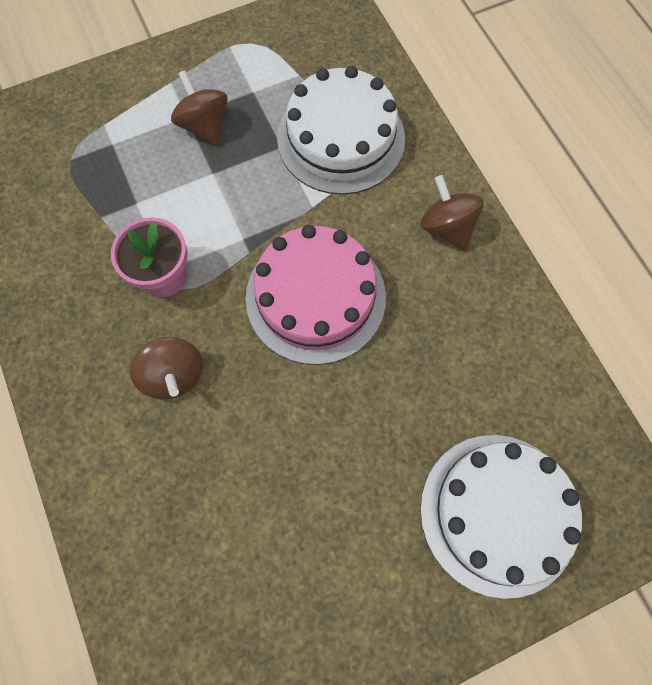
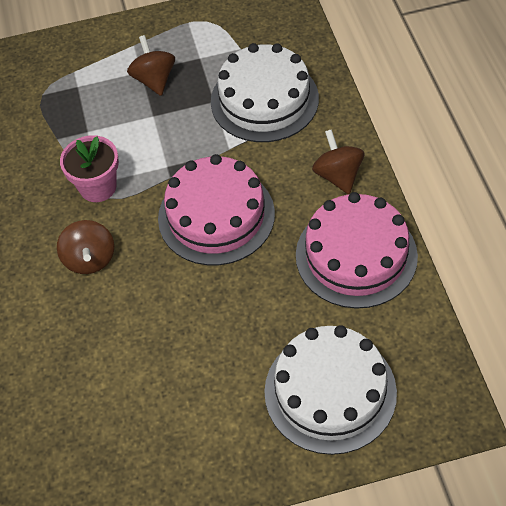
camera: 15 degrees right, 15 degrees down
none -> pink cake [296,192,418,309]

